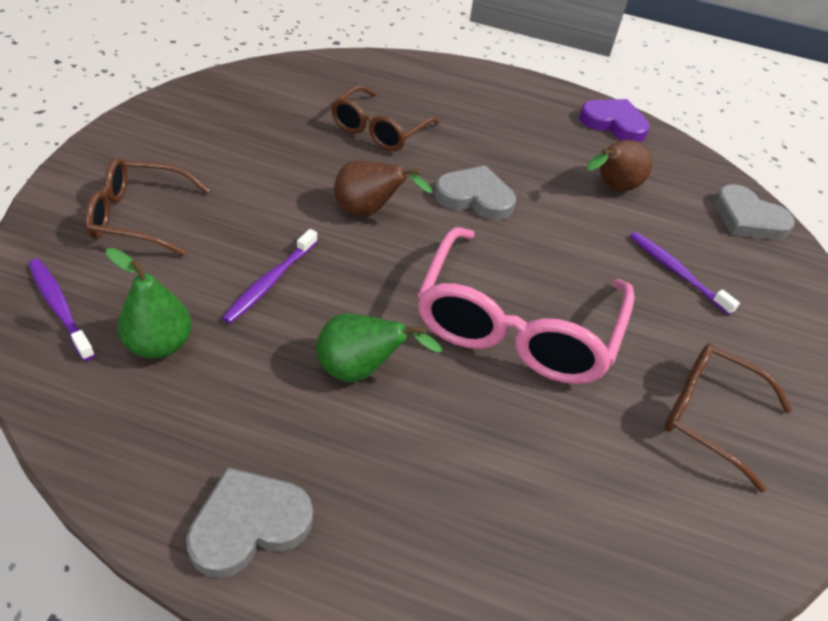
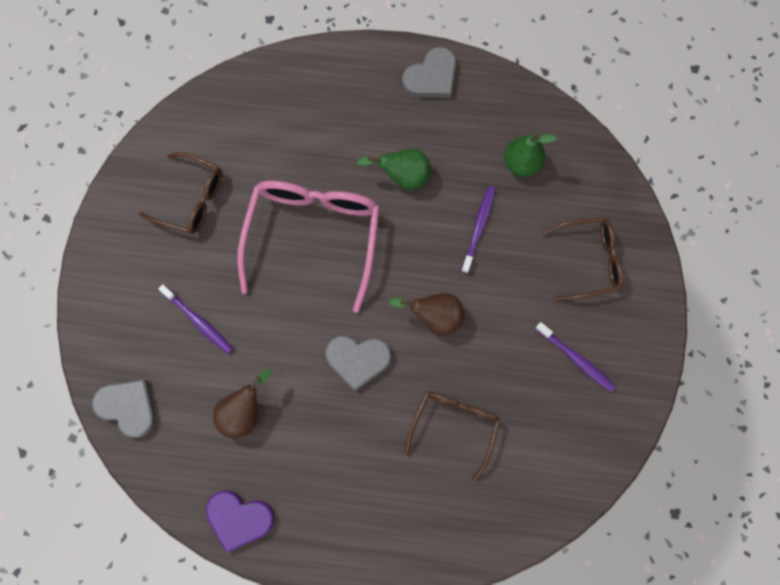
camera: 175 degrees right, 30 degrees up
purple toothbrush [28,259,95,361] -> purple toothbrush moved to [535,322,616,392]

